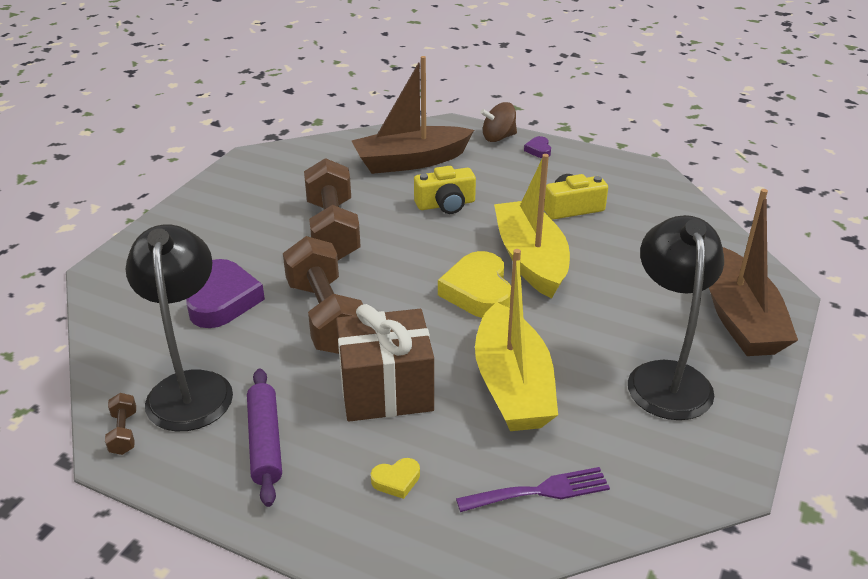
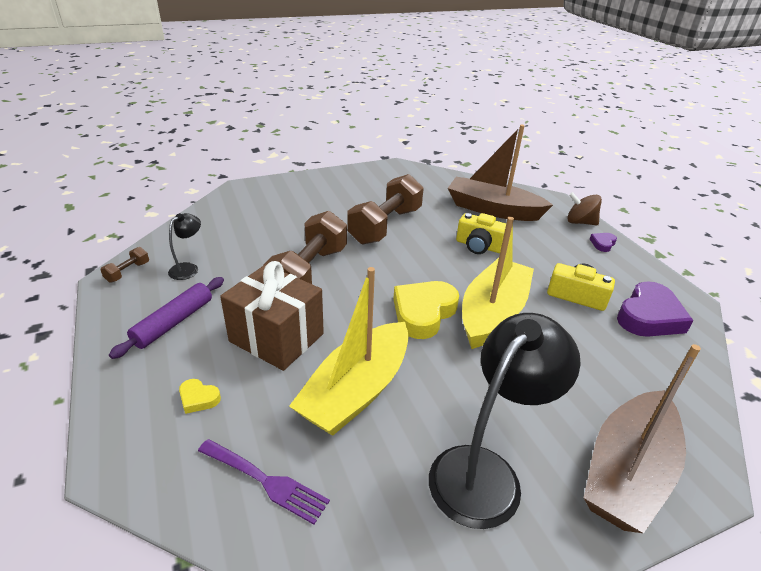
camera: 40 degrees right, 0 degrees up
black lamp [126,224,233,431] -> black lamp [168,213,201,280], size x0.47
purple heart [186,259,265,328] -> purple heart moved to [617,281,694,337]

